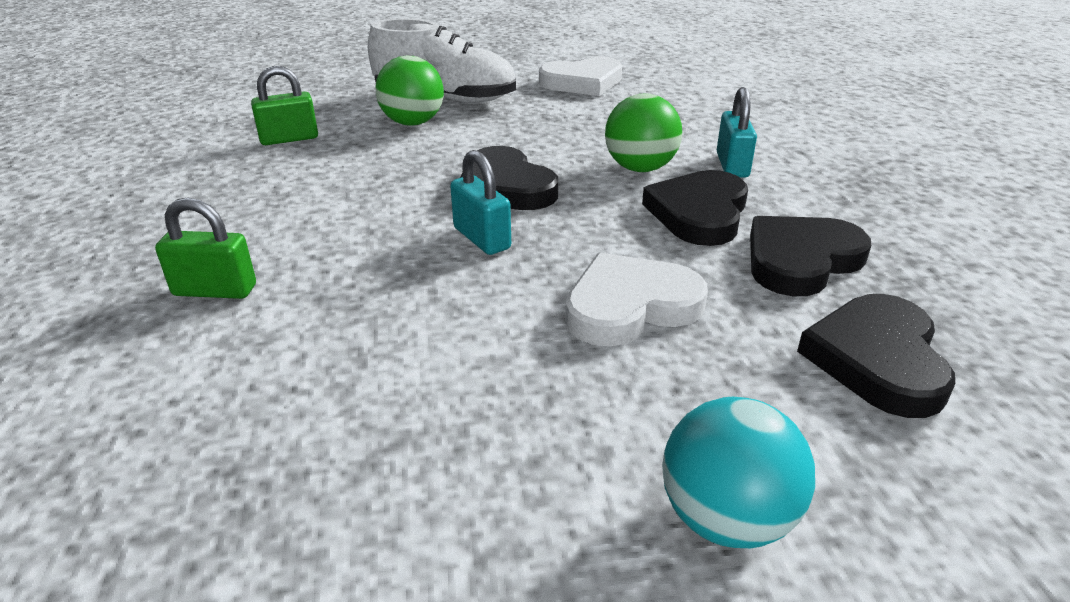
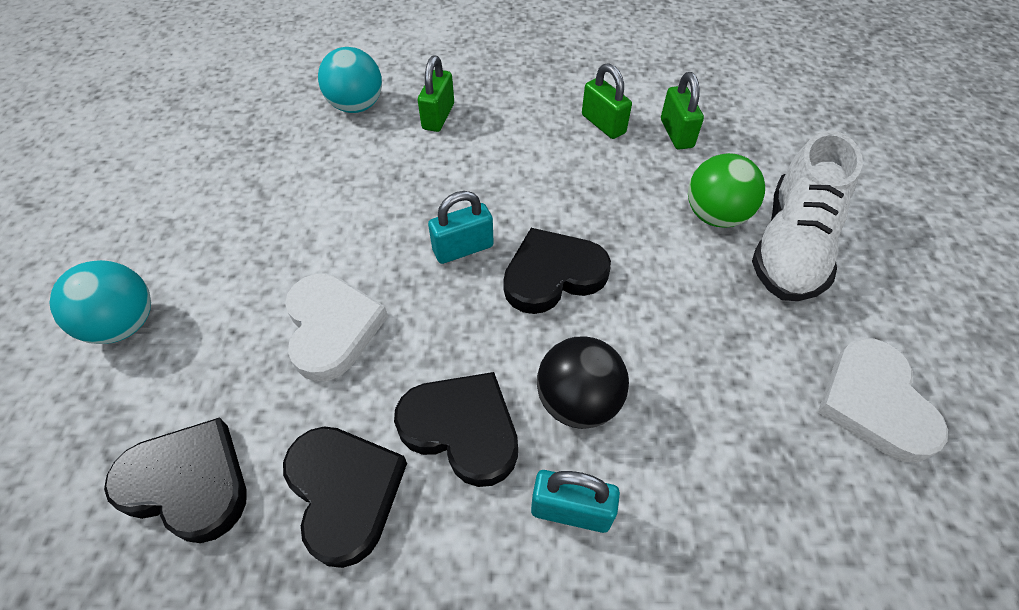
camera: 100 degrees right, 20 degrees up
green ball [605,94,682,172] -> black ball [537,337,629,429]
none -> turquoise ball [318,47,382,113]
none -> green padlock [582,63,632,139]

